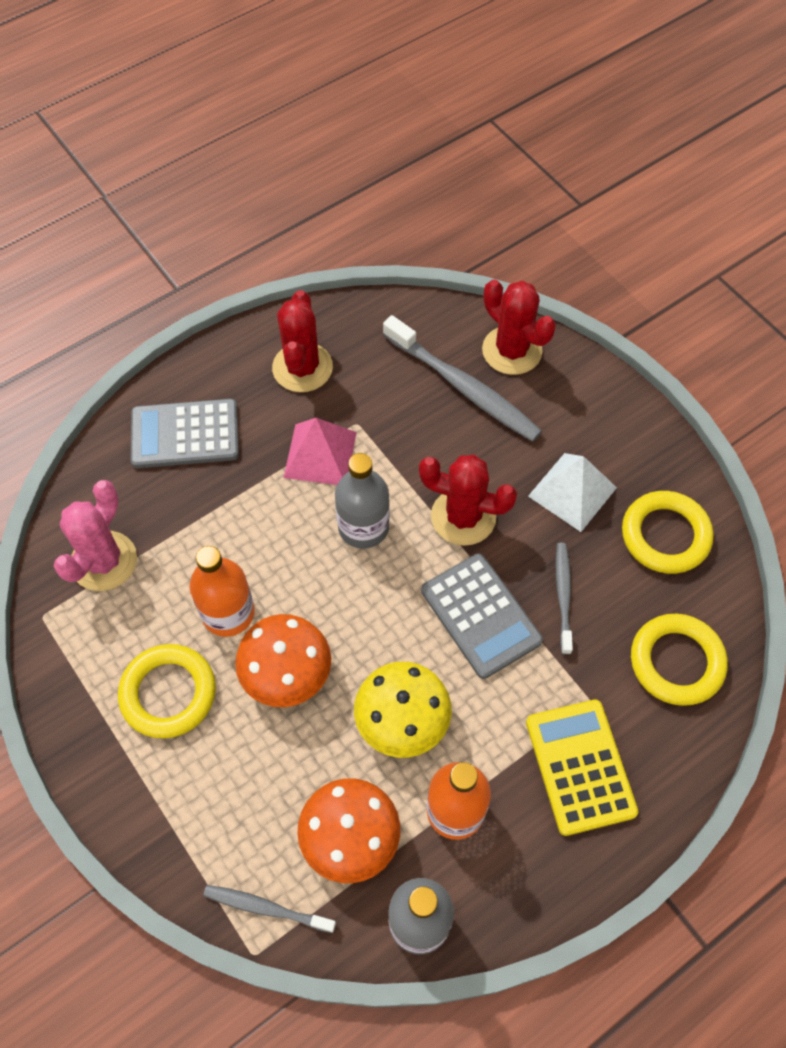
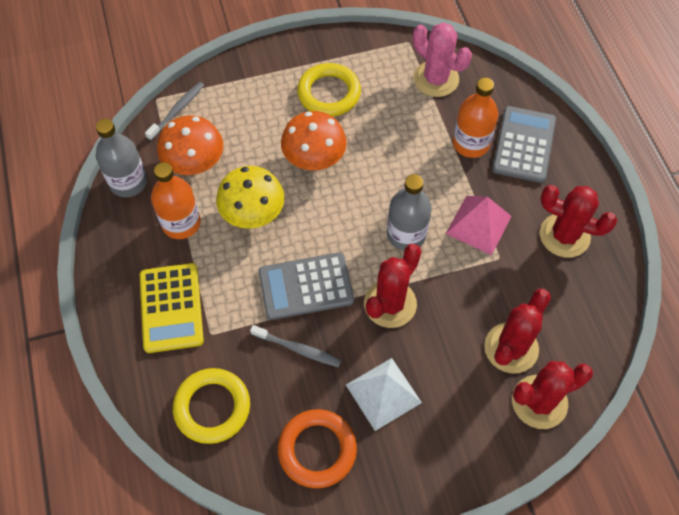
camera: 110 degrees right, 0 degrees up
orange bottle [190,546,255,637] -> orange bottle moved to [453,78,498,158]
grey toothbrush [383,315,542,442] -> red cactus [484,289,551,373]
yellow calculator [526,700,638,836] -> yellow calculator turned 75 degrees clockwise [139,263,204,353]
yellow ring [622,491,713,574] -> orange ring [278,409,357,488]

